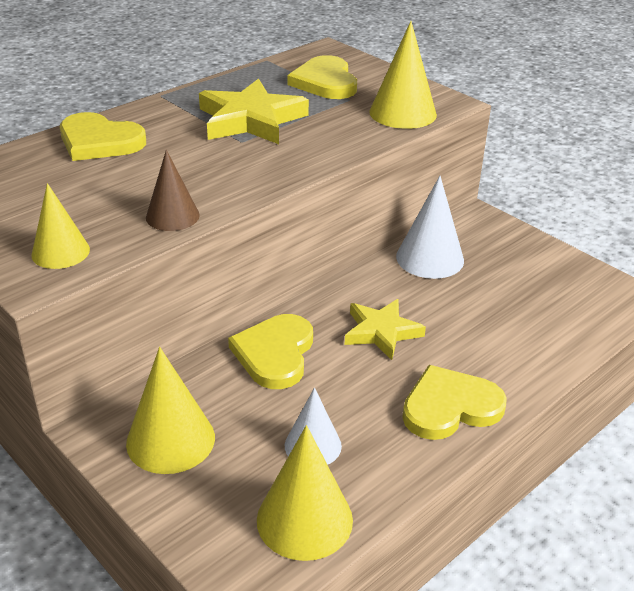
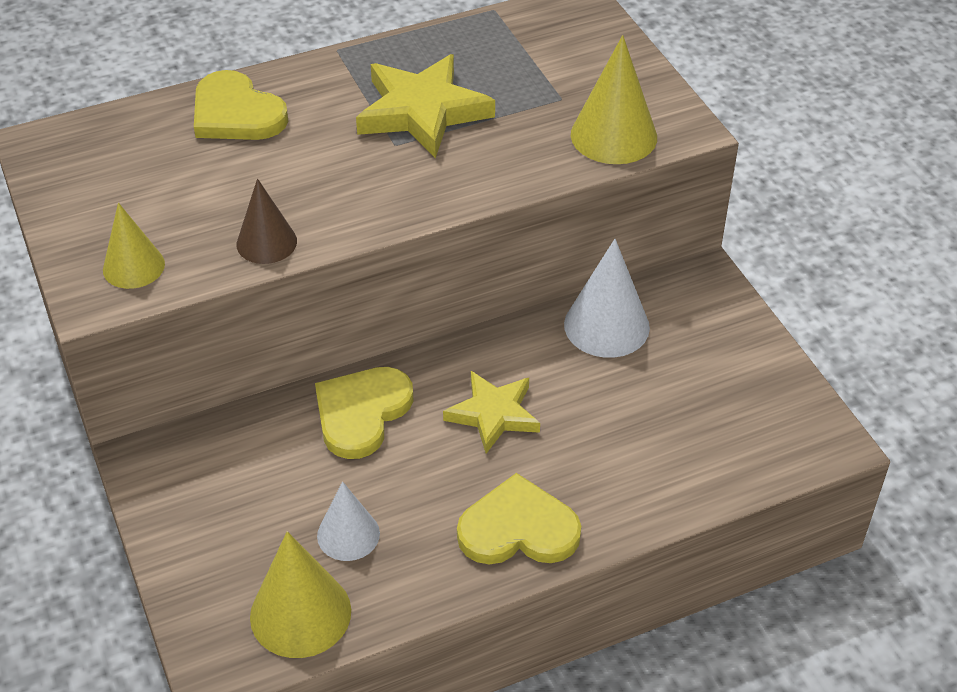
camera: 20 degrees right, 10 degrees up
yellow cone [126,347,215,474] -> none
yellow heart [287,55,357,99] -> none

